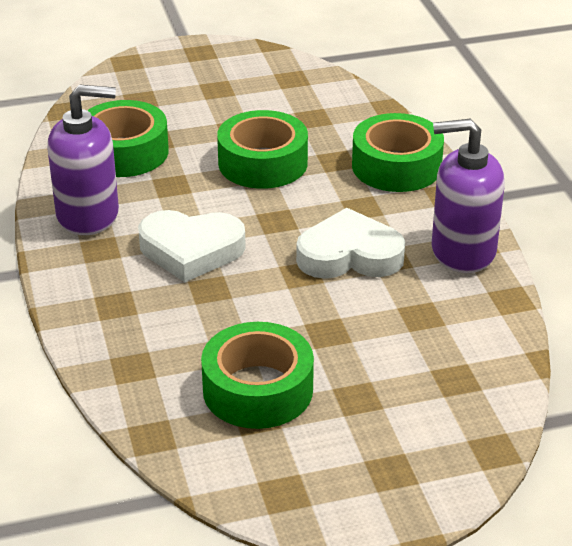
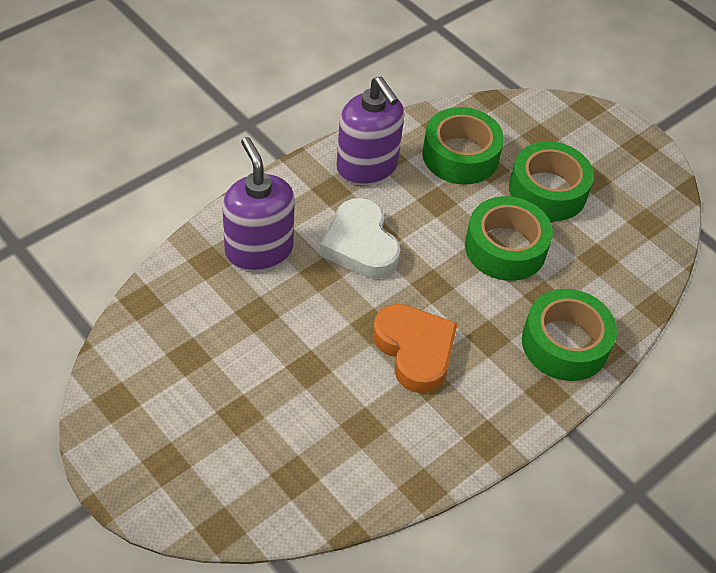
camera: 60 degrees right, 15 degrees up
green tape [201,322,314,429] -> green tape moved to [509,141,594,221]
white heart [296,208,405,279] -> orange heart [373,304,458,393]
purple soap dispenser [431,118,505,273] -> purple soap dispenser moved to [222,137,295,271]

